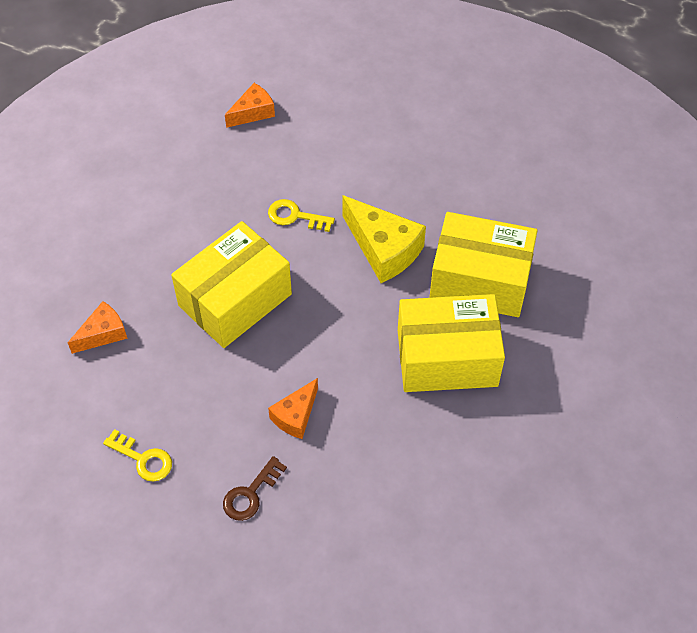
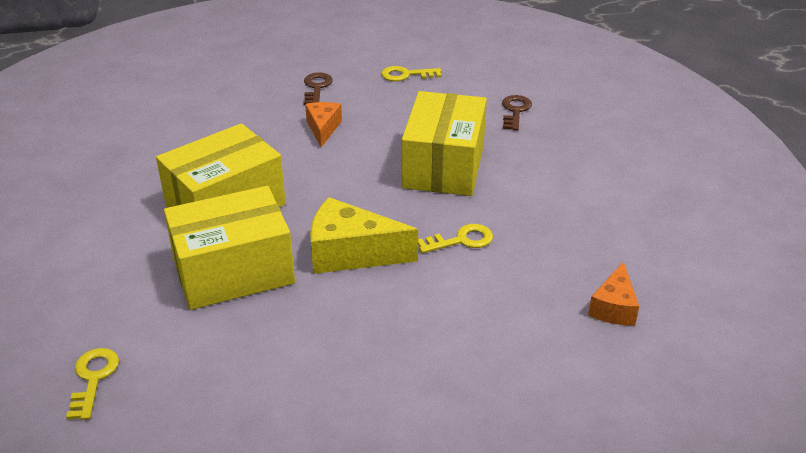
camera: 145 degrees right, 20 degrees down
orange cheese [68,301,128,354] -> brown key [502,95,532,131]
none -> yellow key [66,348,119,420]

